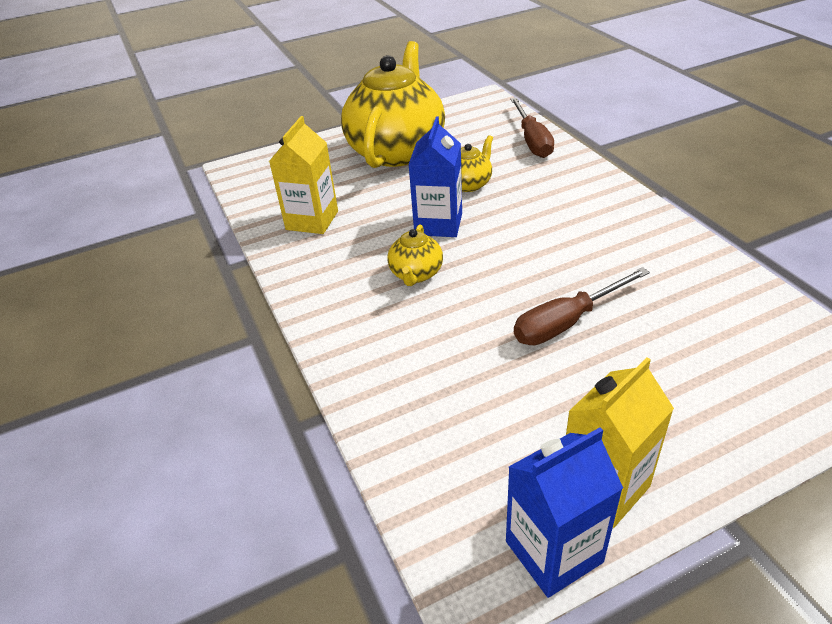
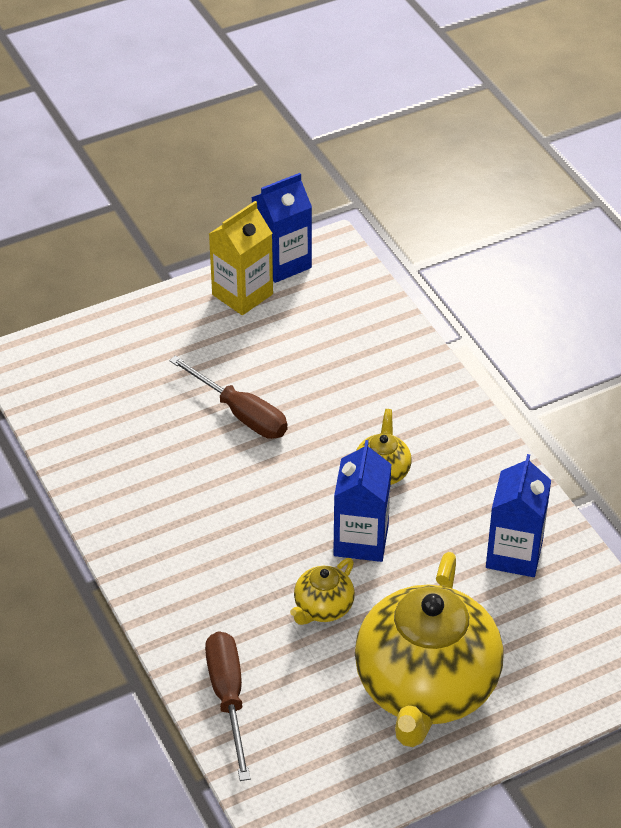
camera: 175 degrees right, 5 degrees up
yellow carton [269,116,338,234] -> blue carton [486,454,551,577]
brown screwdriver [514,267,650,345] -> brown screwdriver turned 75 degrees clockwise [169,355,288,439]

